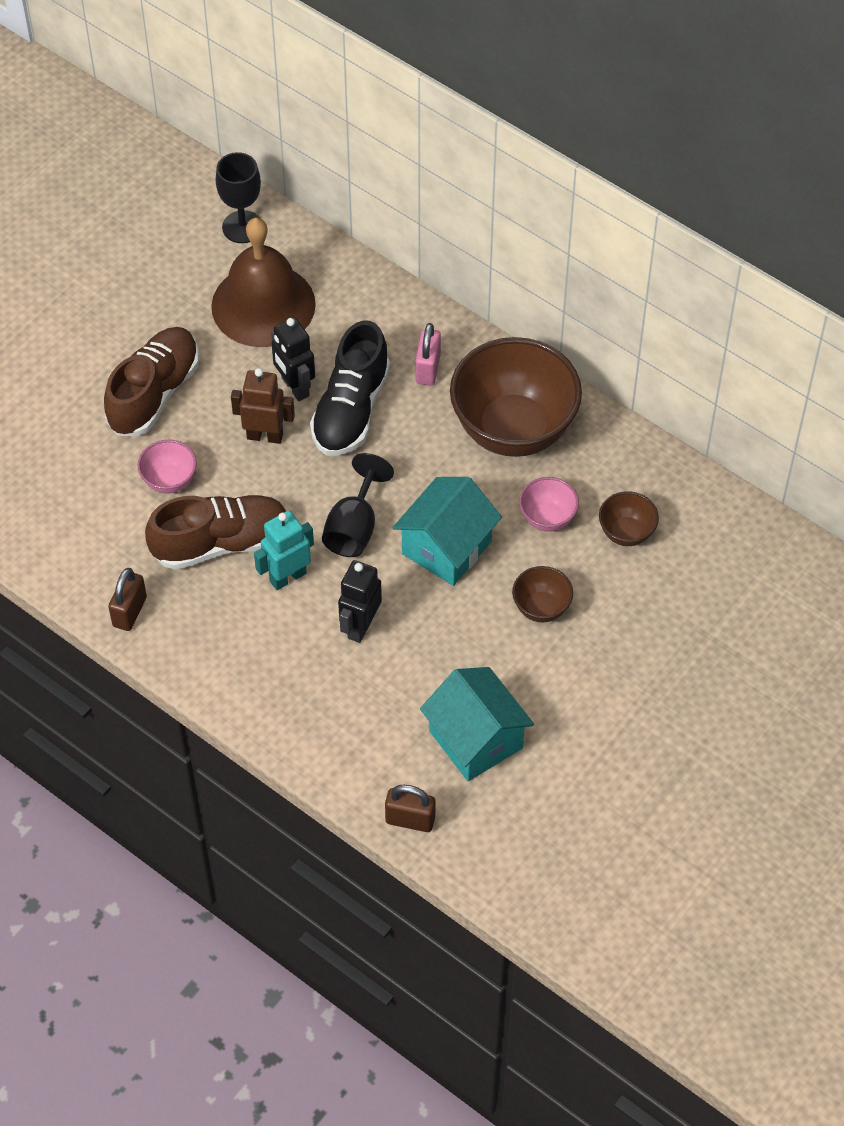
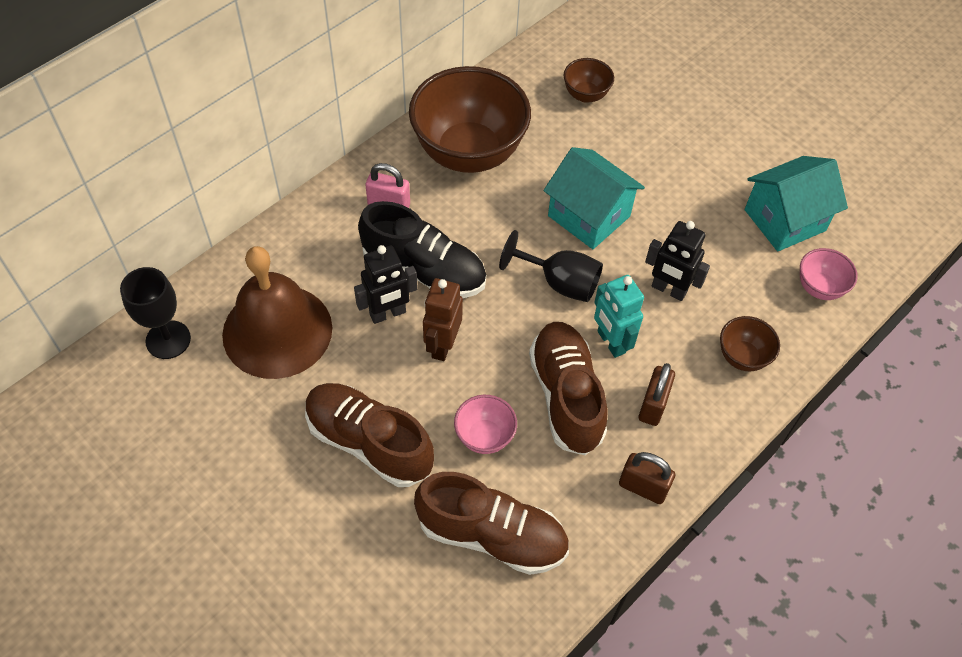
camera: 85 degrees left, 0 degrees up
brown padlock [385,785,435,832] -> brown padlock moved to [639,363,675,426]
brown bowl [512,566,573,623] -> brown bowl moved to [720,316,780,371]
pink bowl [519,477,579,532] -> pink bowl moved to [800,248,858,300]
none -> brown shoe [414,472,569,575]

